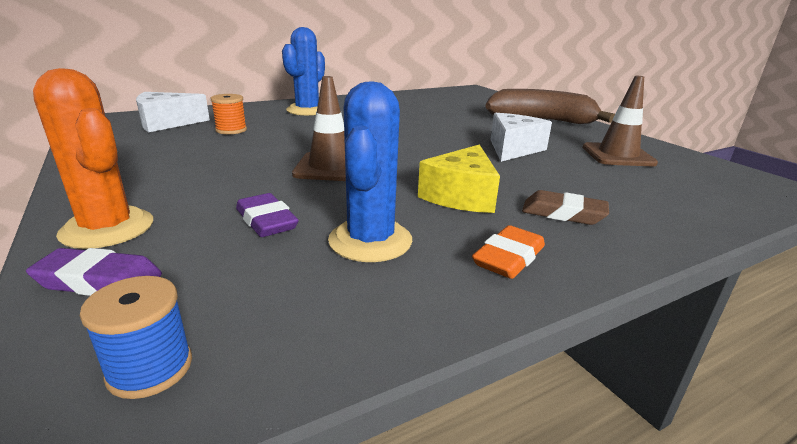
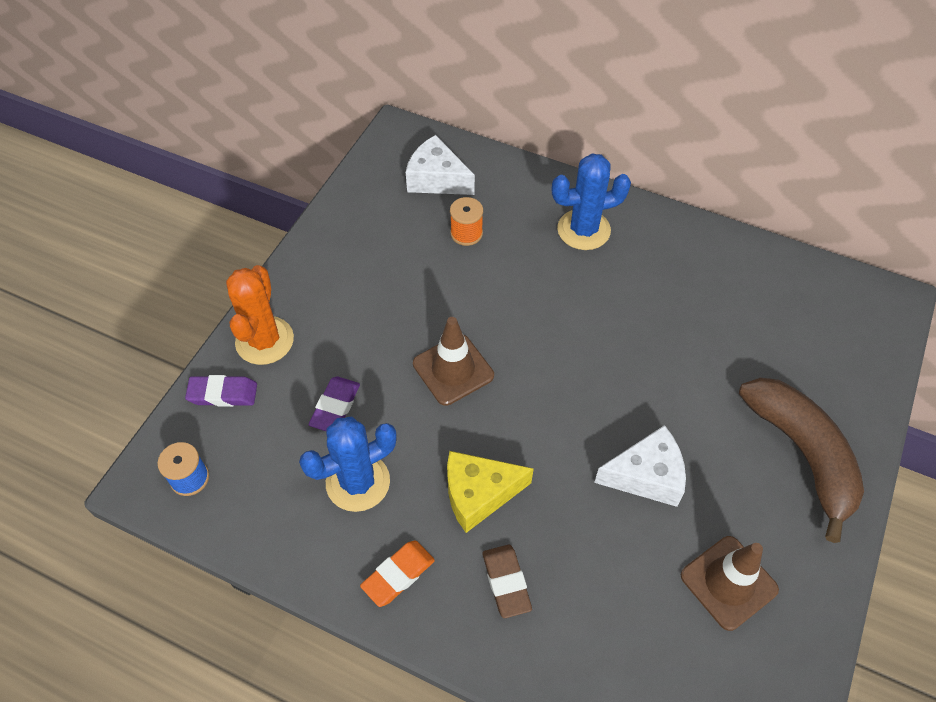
camera: 55 degrees right, 30 degrees up
purple eraser [26,248,162,296] -> purple eraser turned 60 degrees counterclockwise [185,375,257,407]
orange eraser [472,225,545,279] -> orange eraser turned 45 degrees counterclockwise [360,541,435,607]

